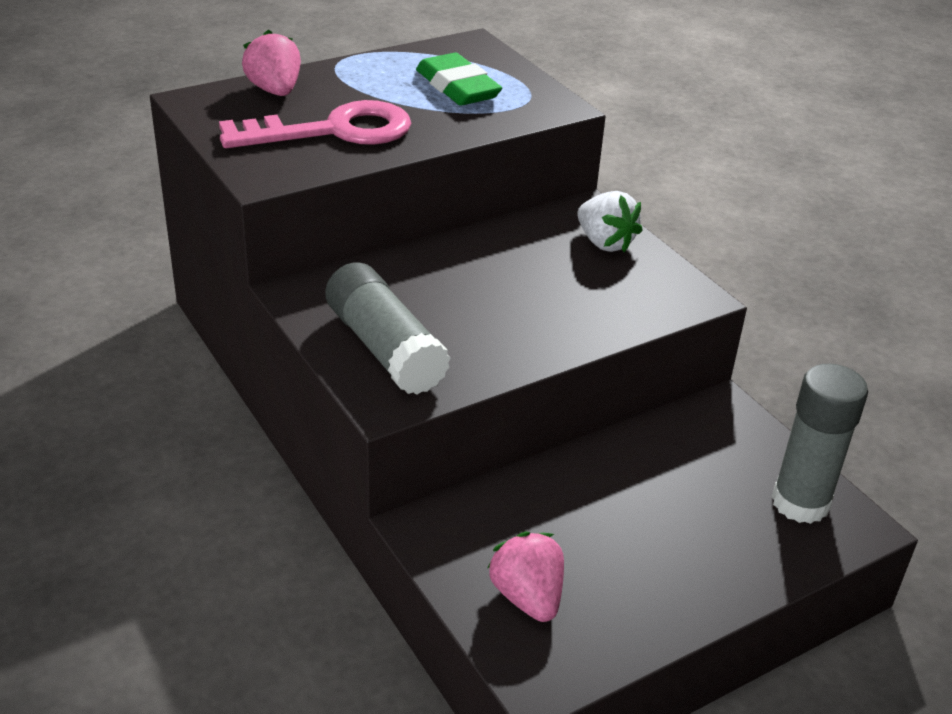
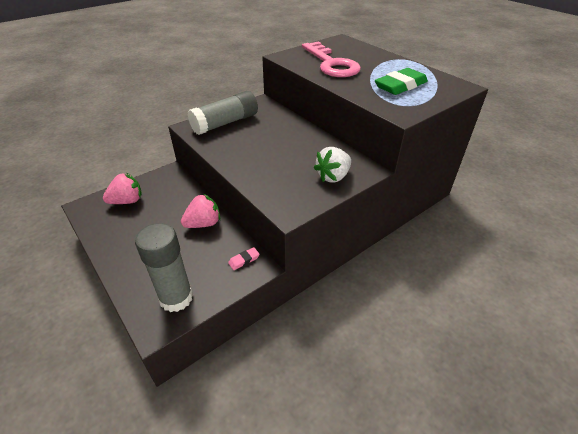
camera: 85 degrees right, 5 degrees up
pink strawberry [242,30,301,96] -> pink strawberry moved to [181,194,220,228]
none -> pink eraser [228,247,260,270]

